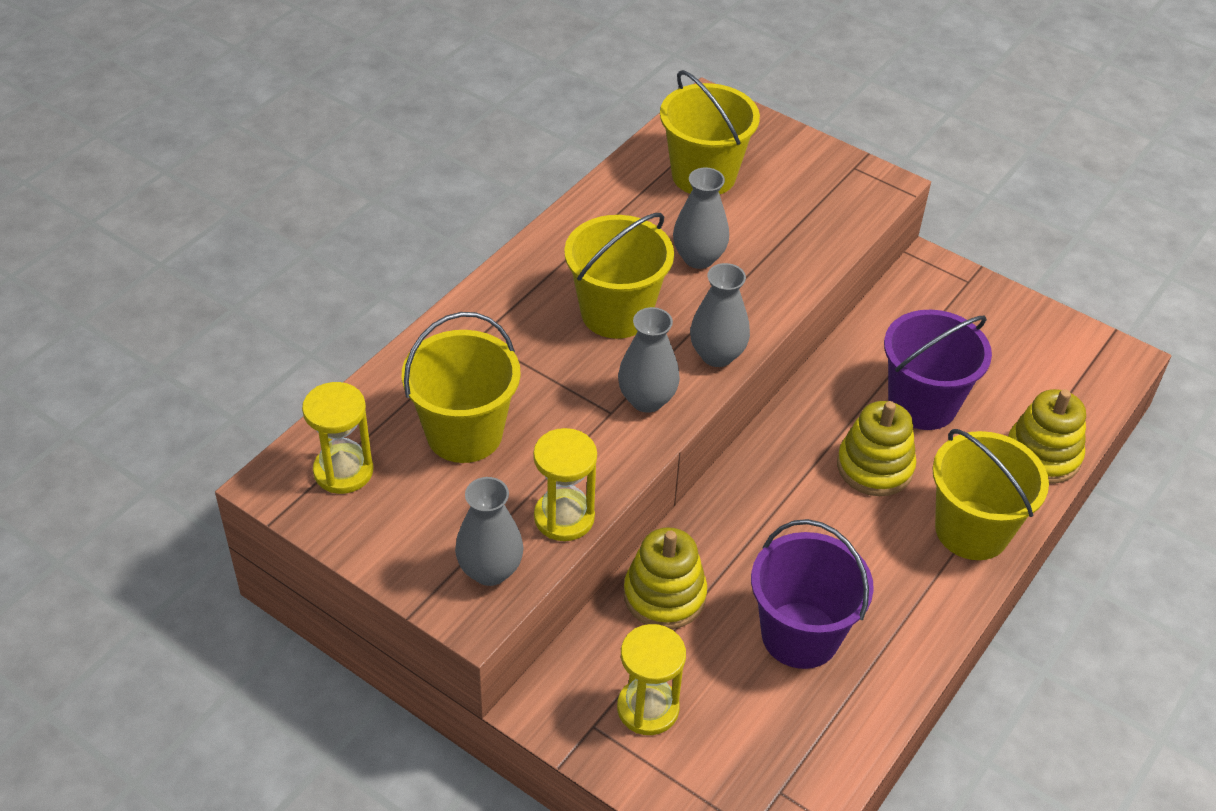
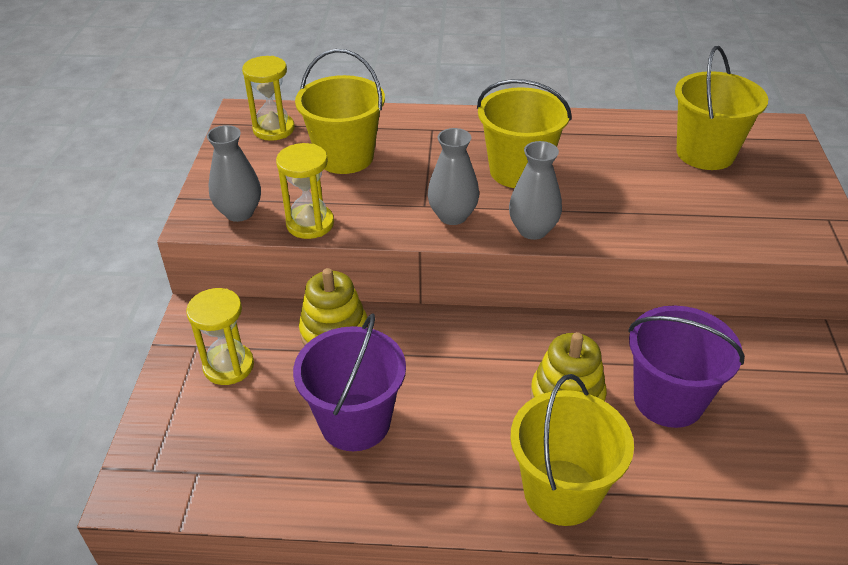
camera: 60 degrees right, 5 degrees down
grey vase [673,167,729,269] -> none
yellow stacking toy [1008,389,1086,484] -> none

